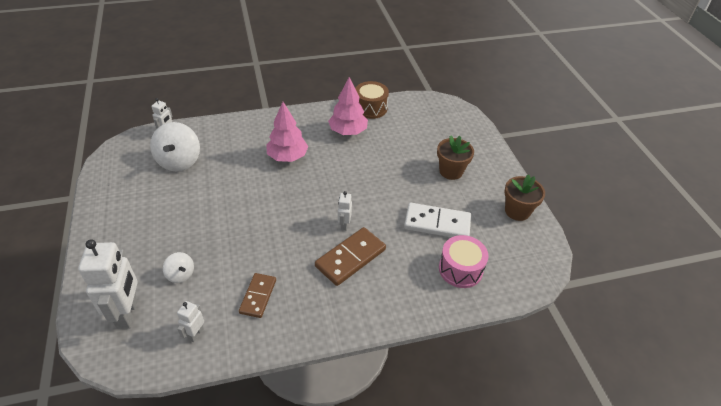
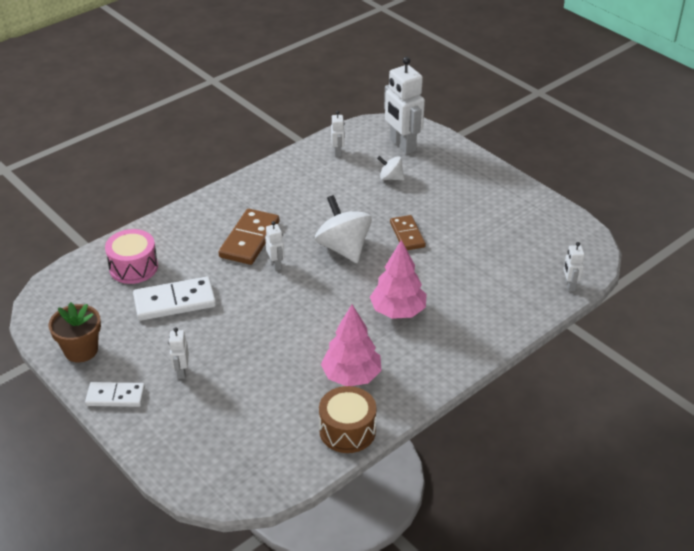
camera: 155 degrees right, 5 degrees down
white spinning top [150,122,200,171] -> white spinning top moved to [315,195,372,263]
brown domino [239,273,276,318] -> brown domino moved to [390,215,426,250]
brown flower pot [437,135,474,180] -> white robot [168,327,189,379]
none -> white domino [85,382,145,407]

